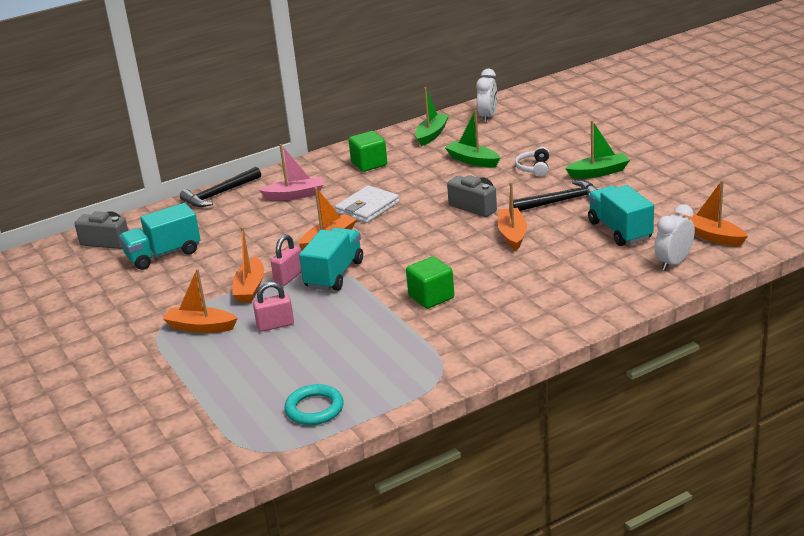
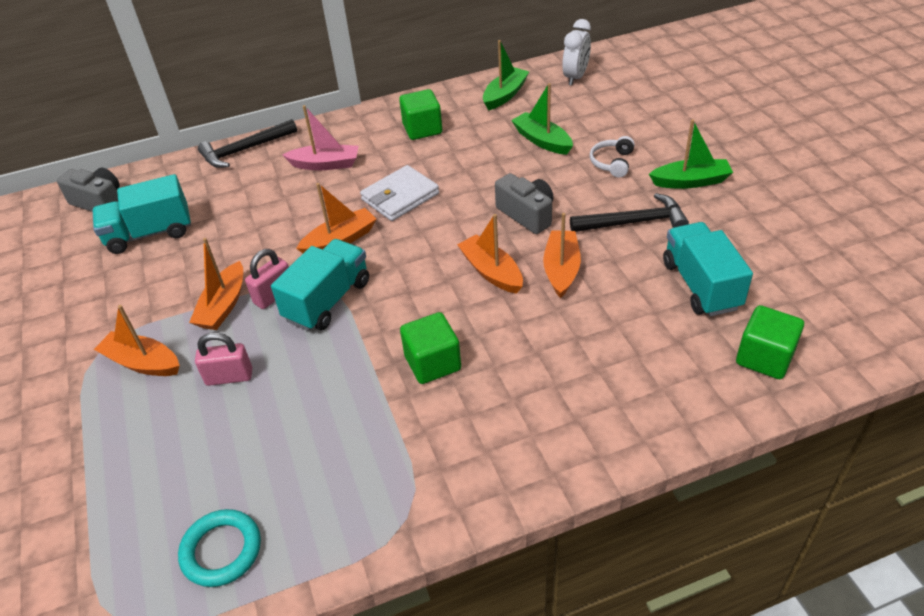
camera: 10 degrees right, 15 degrees up
white clock [654,204,695,271] -> green cube [736,305,804,379]
orange boat [684,180,748,246] -> orange boat moved to [457,214,523,294]

